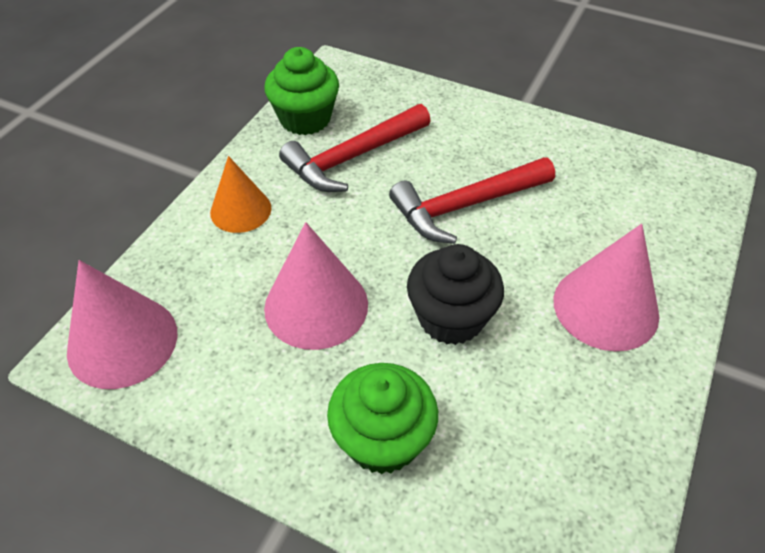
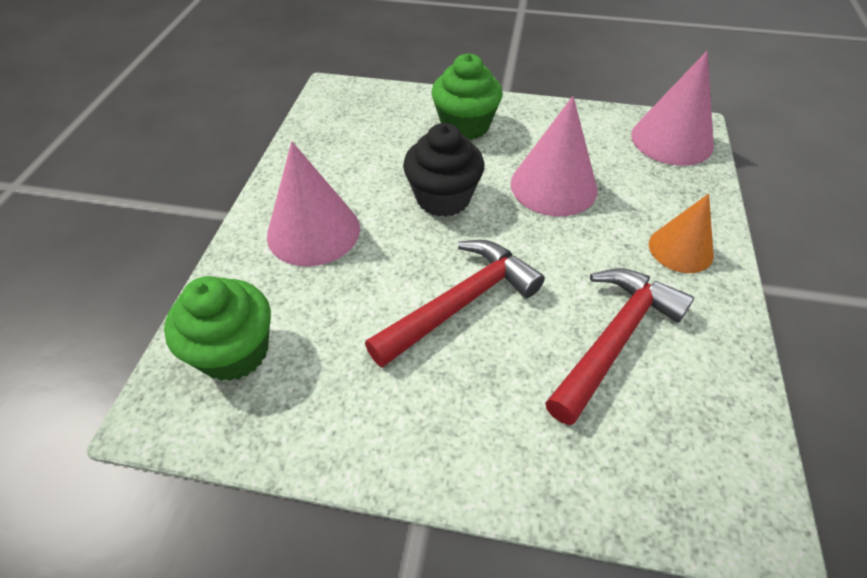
camera: 165 degrees right, 0 degrees up
green cupcake [264,47,339,135] -> green cupcake moved to [164,276,271,381]

